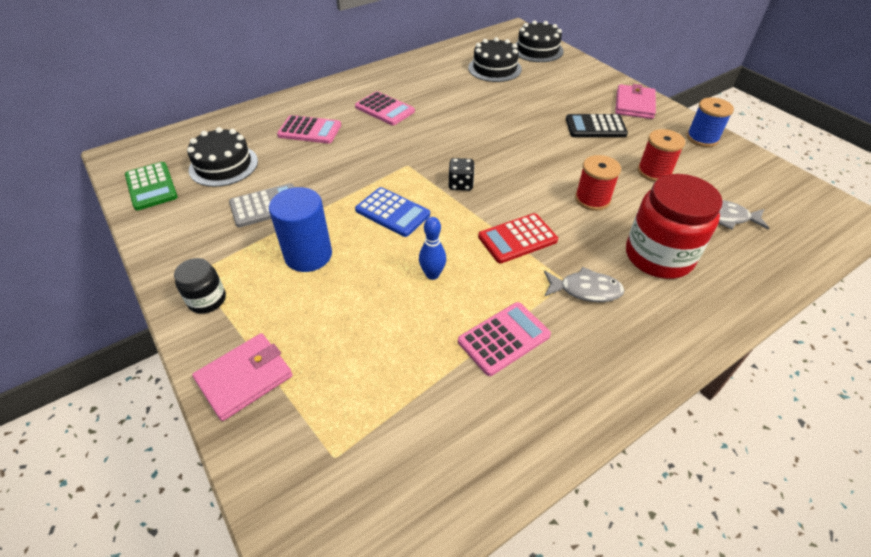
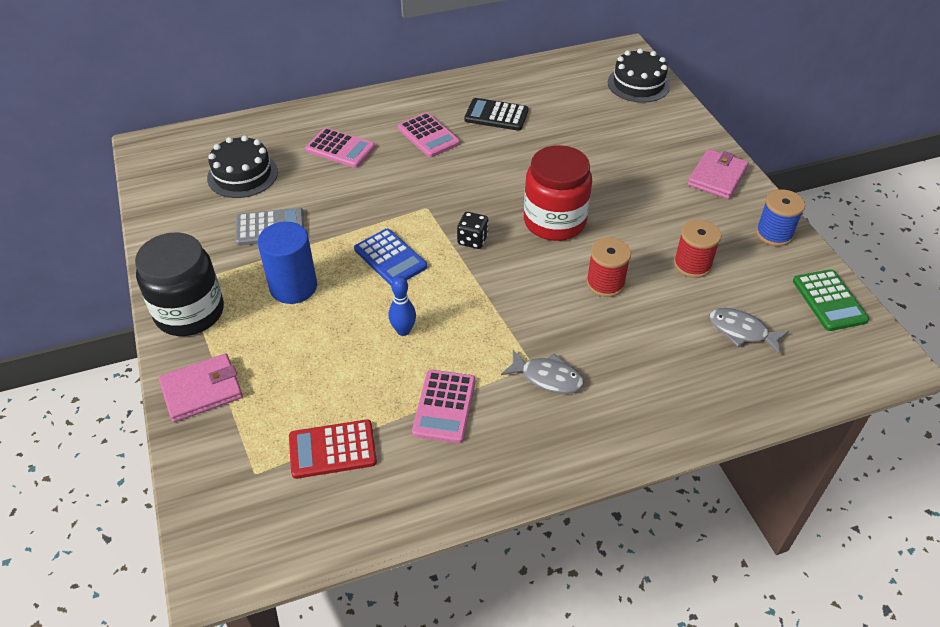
camera: 15 degrees right, 0 degrees up
green calculator [125,162,178,211] -> green calculator moved to [793,269,869,331]
black jar [174,258,226,314] -> black jar [135,232,224,336], size x1.94
pink calculator [458,302,551,376] -> pink calculator turned 120 degrees clockwise [412,370,475,443]
black cake [468,37,522,82] -> none
red calculator [478,213,558,263] -> red calculator moved to [289,420,377,479]
black calculator [566,114,628,137] -> black calculator moved to [464,98,528,131]
red jar [626,174,723,279] -> red jar moved to [524,145,592,241]

